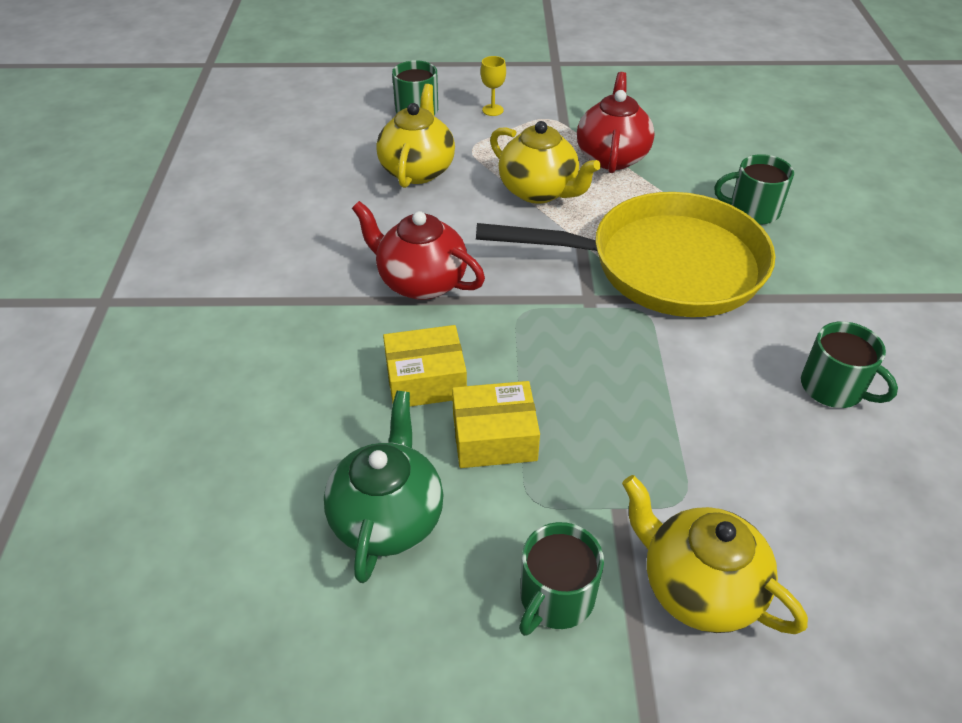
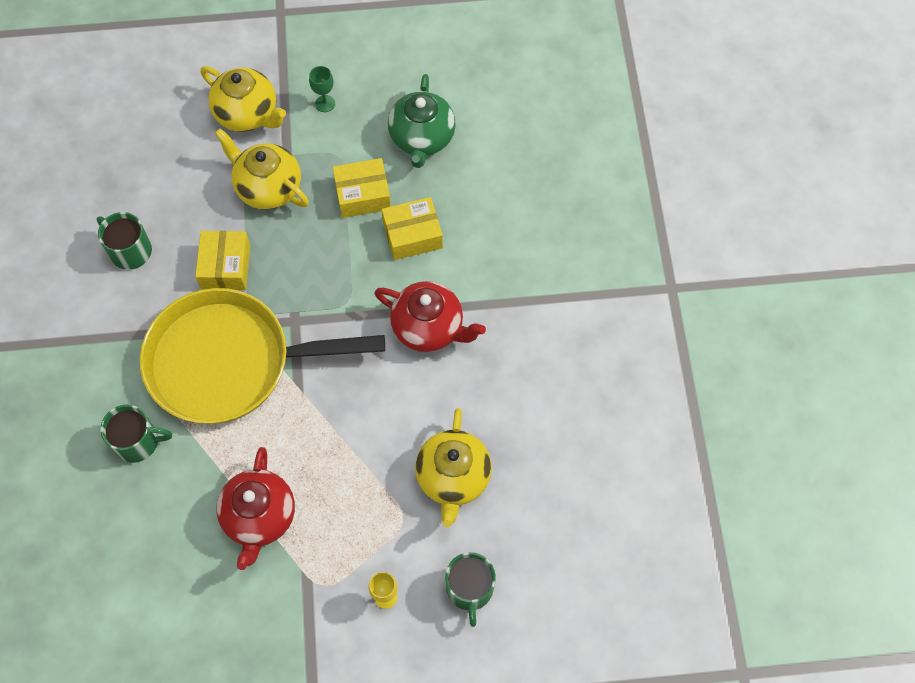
camera: 175 degrees right, 20 degrees up
yellow teapot [490,121,601,204] -> yellow teapot moved to [214,128,309,210]
green mug [519,522,604,636] -> green goblet [309,66,335,112]
none -> yellow box [195,231,250,290]

